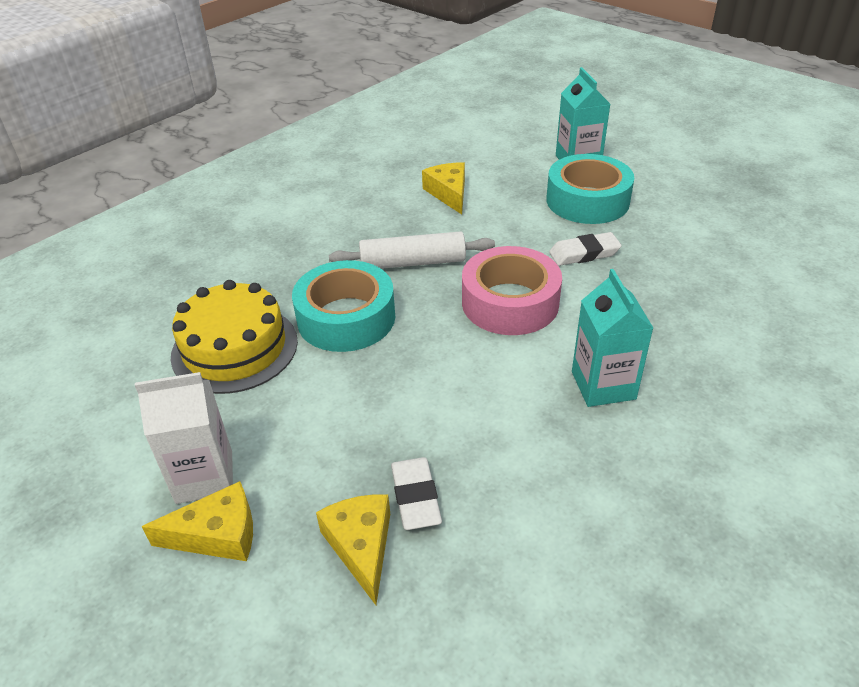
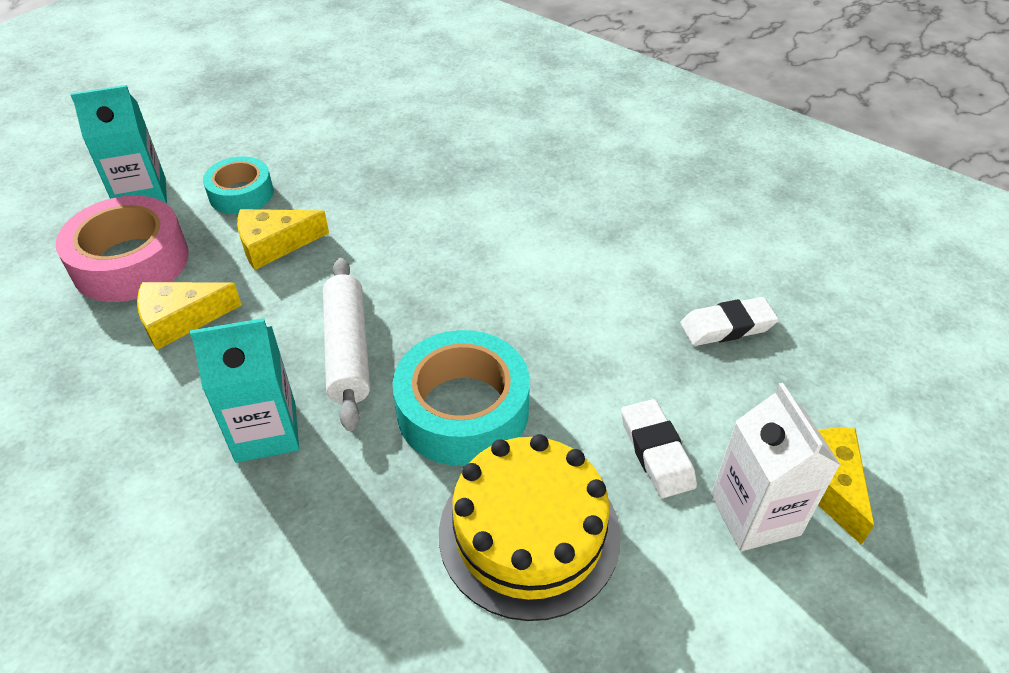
camera: 95 degrees left, 5 degrees up
yellow cheese [316,494,390,605] -> yellow cheese moved to [237,209,329,270]
pink tape [462,246,562,335] -> pink tape moved to [56,196,189,302]
turquoise tape [546,154,634,224] -> turquoise tape [203,156,274,214], size x0.62
white eraser [549,232,622,266] -> white eraser moved to [621,399,697,498]
turquoise carton [572,269,653,407] -> turquoise carton moved to [190,318,299,463]

